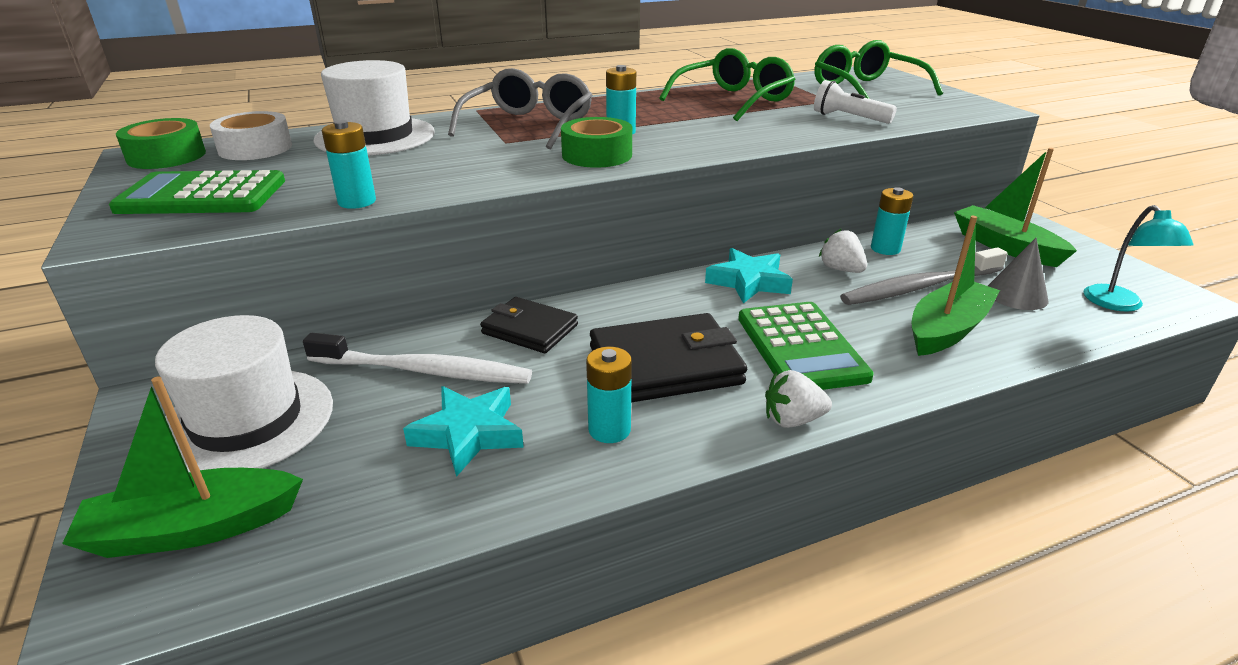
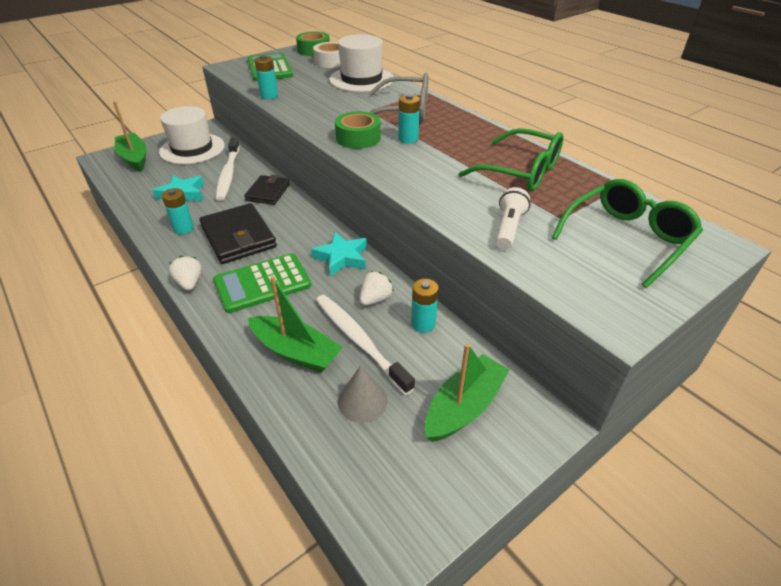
camera: 75 degrees right, 10 degrees up
grey toothbrush [840,247,1008,305] -> white toothbrush [316,295,415,395]
turquoise lamp [1083,205,1194,312] -> none

